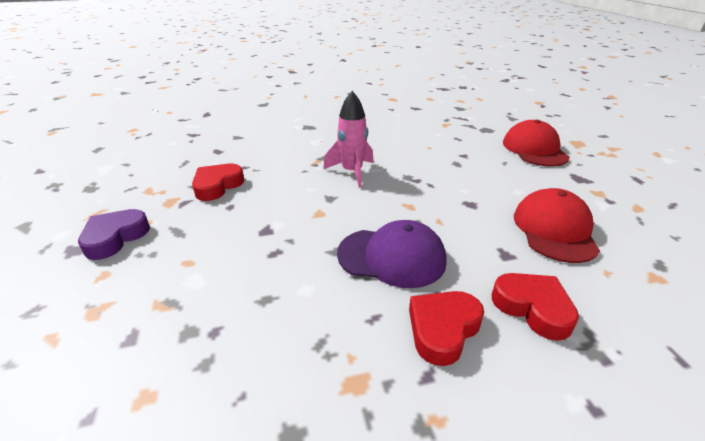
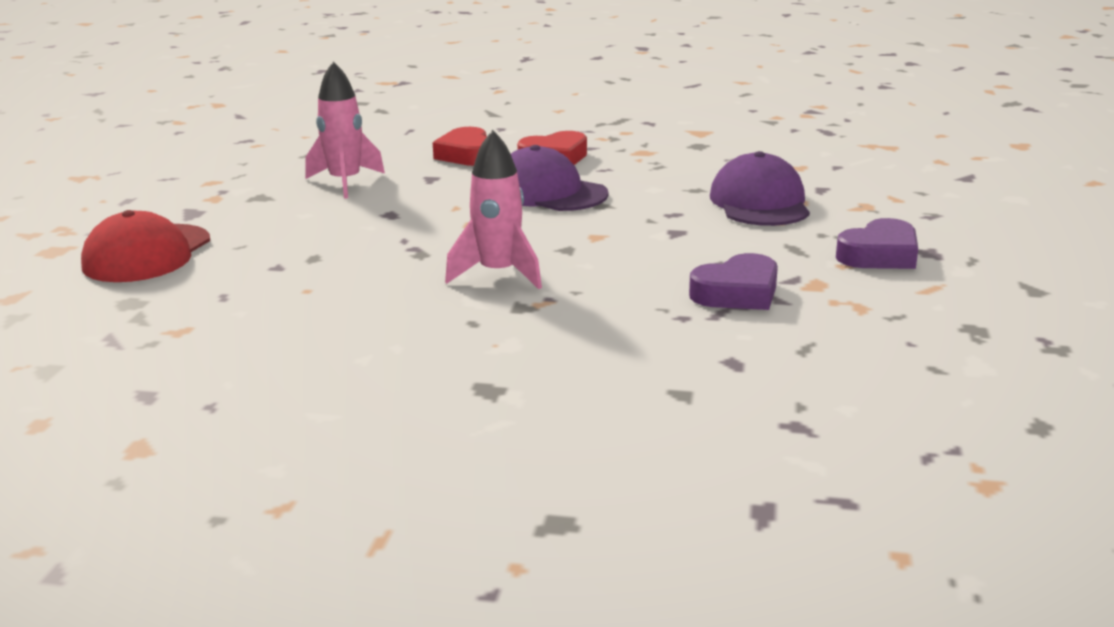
camera: 155 degrees left, 10 degrees down
red heart [192,164,244,201] -> purple heart [689,253,778,310]
red cap [514,188,600,263] -> pink rocket [306,61,385,199]
none -> purple cap [710,151,810,226]

